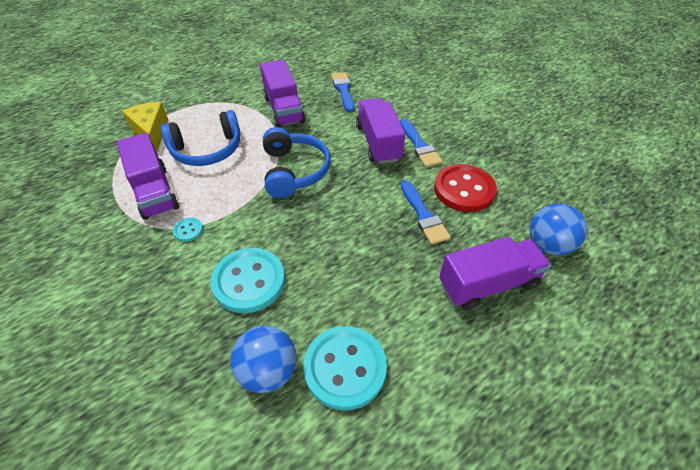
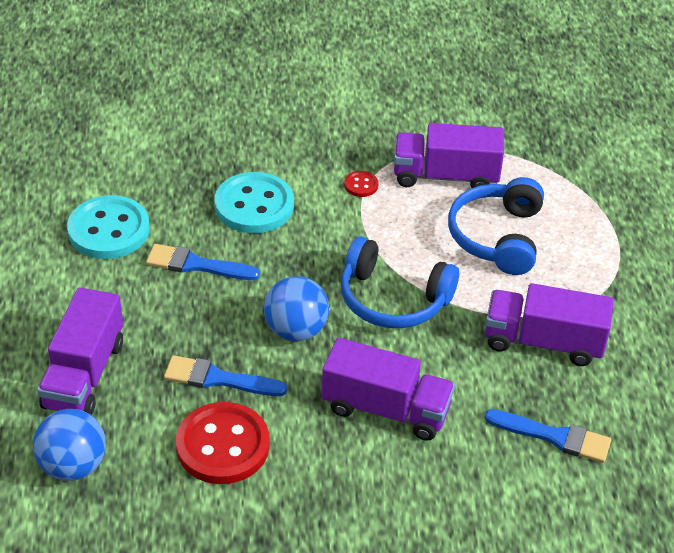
camera: 120 degrees right, 5 degrees down
yellow cheese [122,102,168,152] -> none
turquoise button [173,217,203,242] -> red button [344,171,379,197]
blue ball [230,325,297,393] -> blue ball moved to [264,276,329,341]
blue brush [400,119,442,167] -> blue brush moved to [146,244,260,280]

